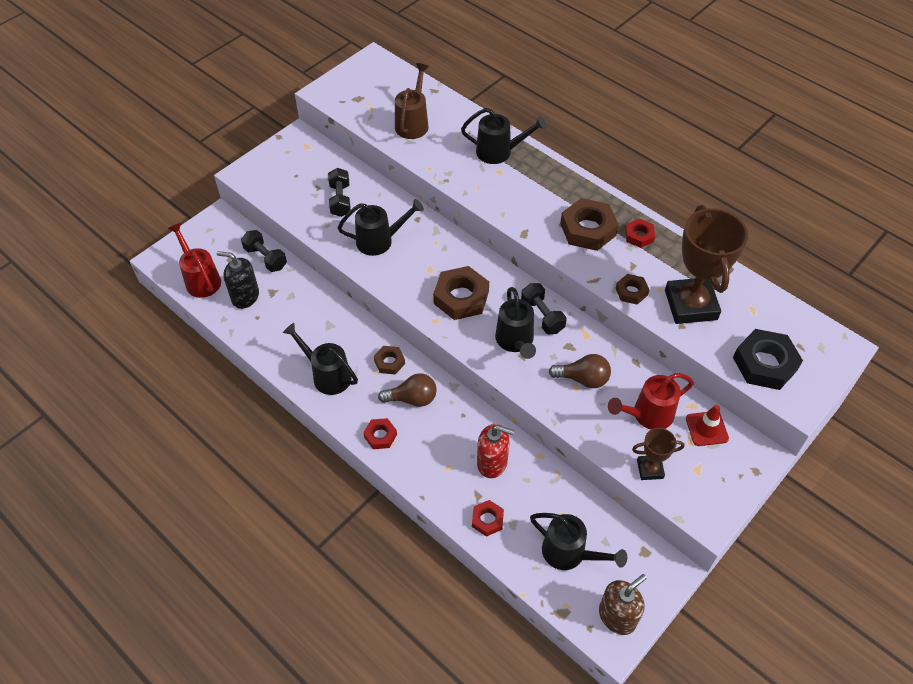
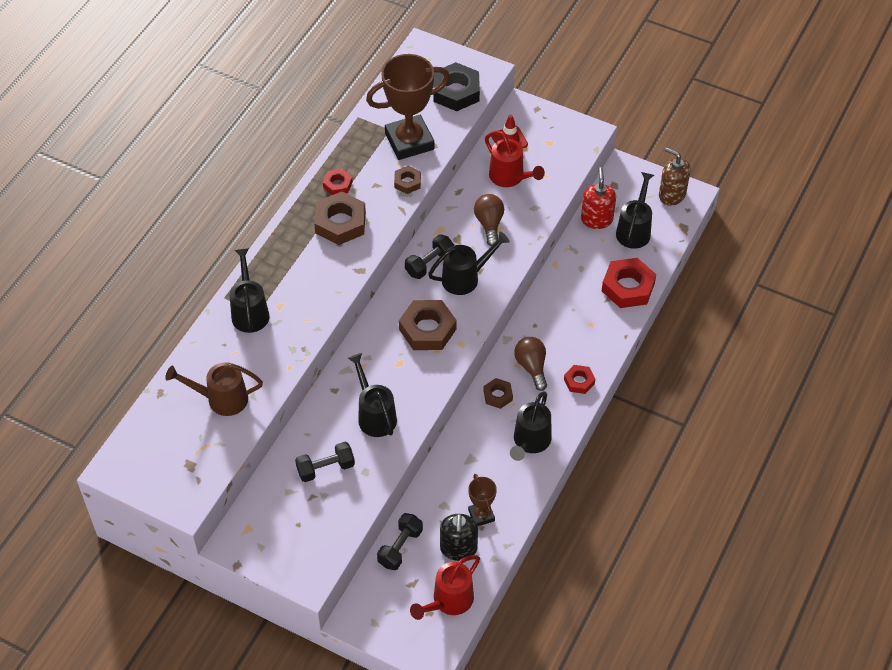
camera: 105 degrees left, 0 degrees up
red nut [472,500,504,537] -> red nut [602,258,656,308], size x1.83
red soap dispenser [477,424,514,478] -> red soap dispenser moved to [581,167,616,229]
brown trophy [632,428,685,480] -> brown trophy moved to [468,474,497,526]

